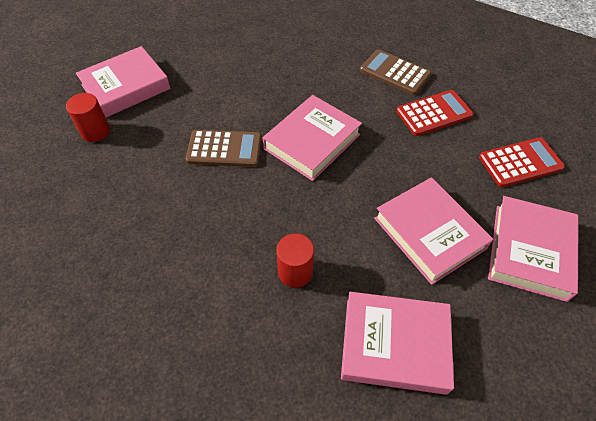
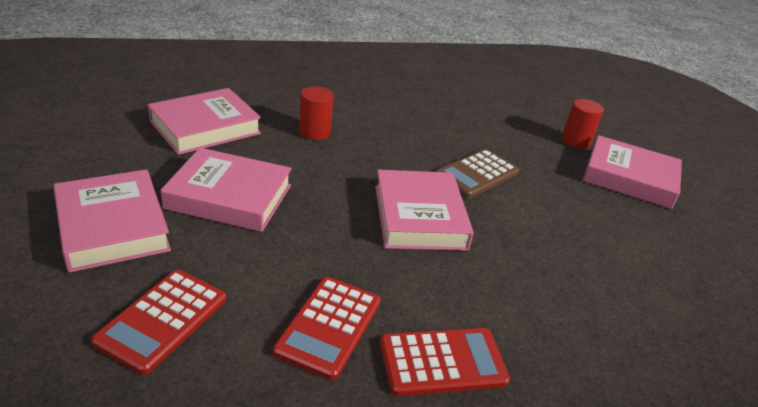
camera: 130 degrees right, 20 degrees down
pink book [76,46,171,118] -> pink book turned 75 degrees counterclockwise [583,135,682,209]
brown calculator [360,49,431,95] -> red calculator [380,328,510,396]

